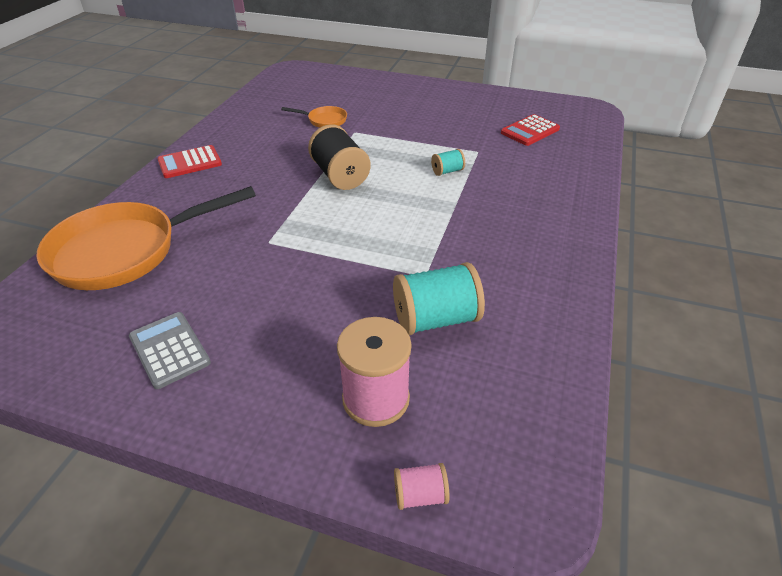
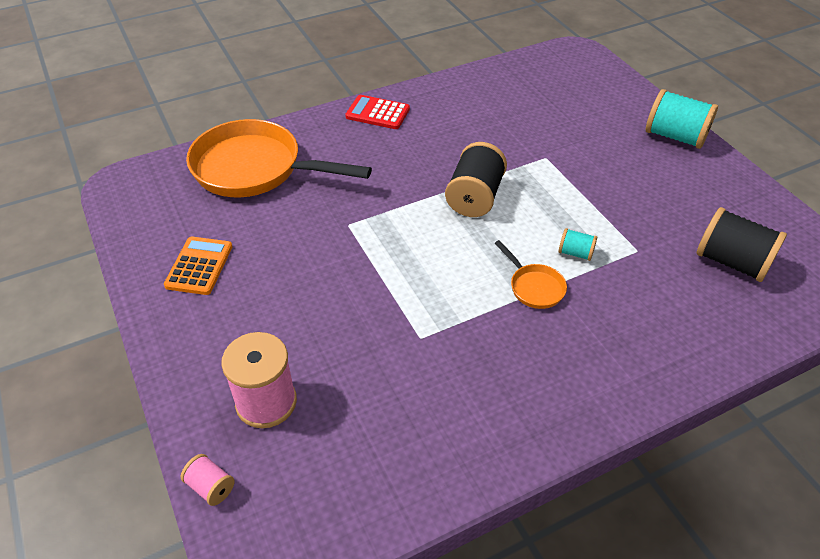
camera: 45 degrees right, 5 degrees up
grey calculator [129,312,211,389] -> orange calculator [164,237,232,295]
orange pan [281,106,347,128] -> orange pan moved to [494,240,567,309]
turquoise spool [393,262,485,335] -> turquoise spool moved to [646,89,718,149]
red calculator [501,114,560,146] -> black spool [697,207,787,282]

